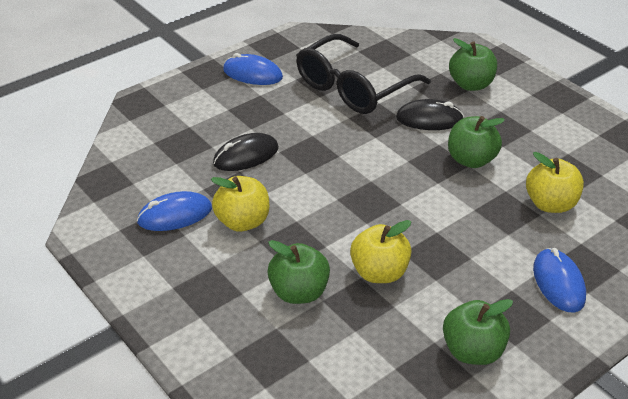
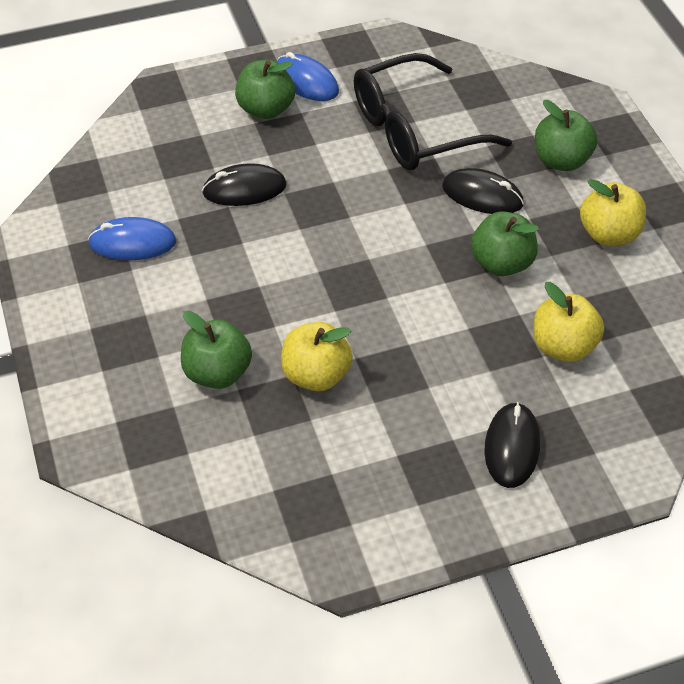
camera: 20 degrees right, 10 degrees up
yellow apple [211,176,269,232] -> yellow apple moved to [580,179,646,246]
green apple [443,299,513,365] -> green apple moved to [235,60,295,119]
blue mouse [533,248,586,312] -> black mouse [484,402,540,488]

